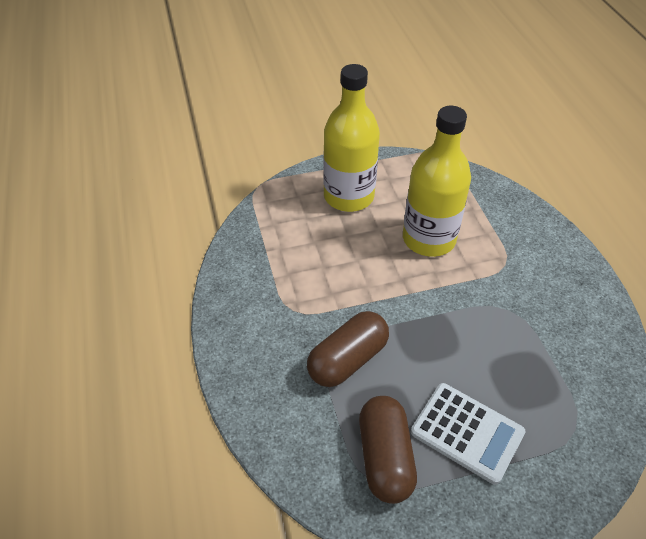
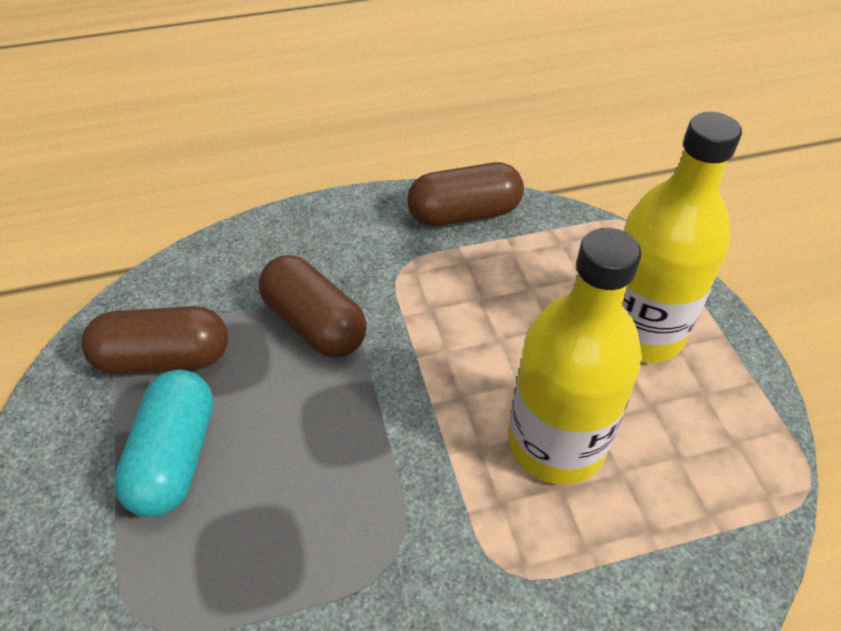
camera: 90 degrees right, 0 degrees up
white calculator [411,383,526,485] -> turquoise capsule [114,370,213,517]
none -> brown capsule [407,162,524,227]

